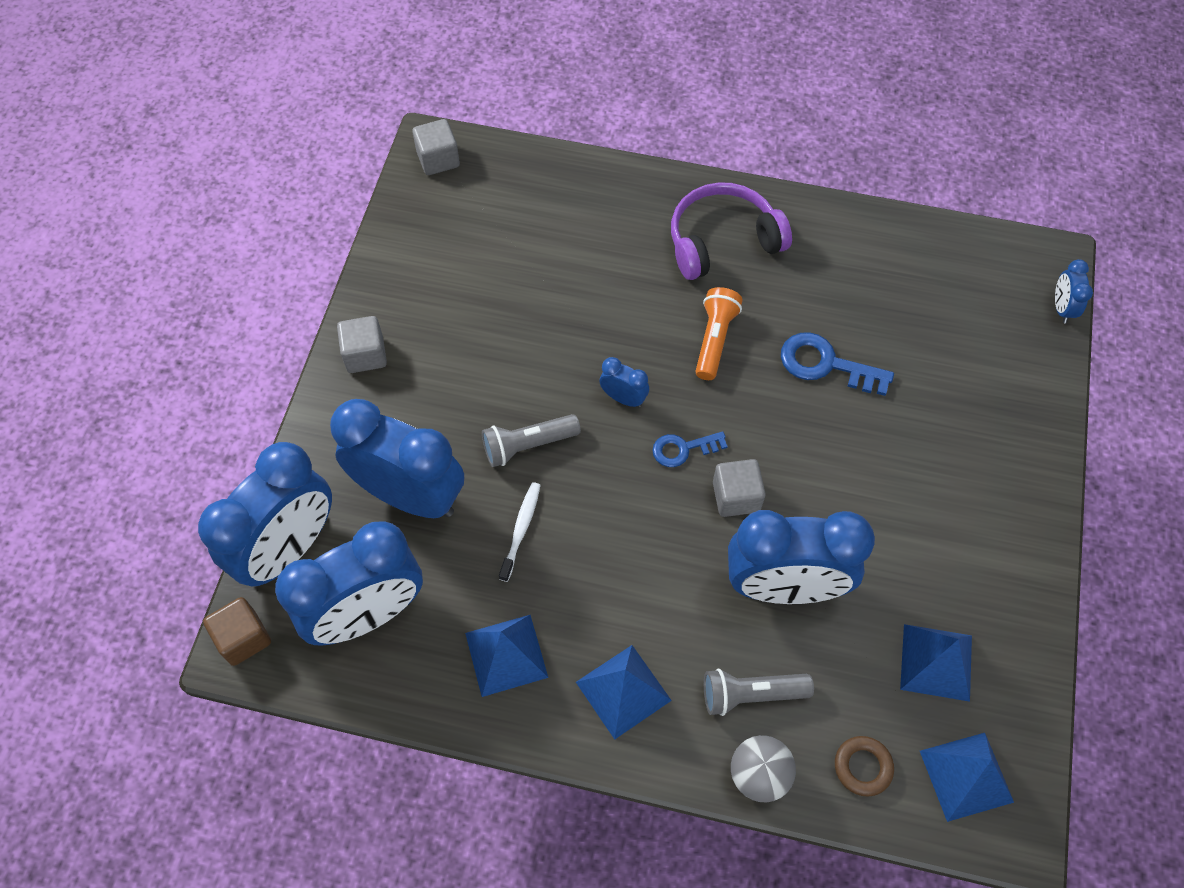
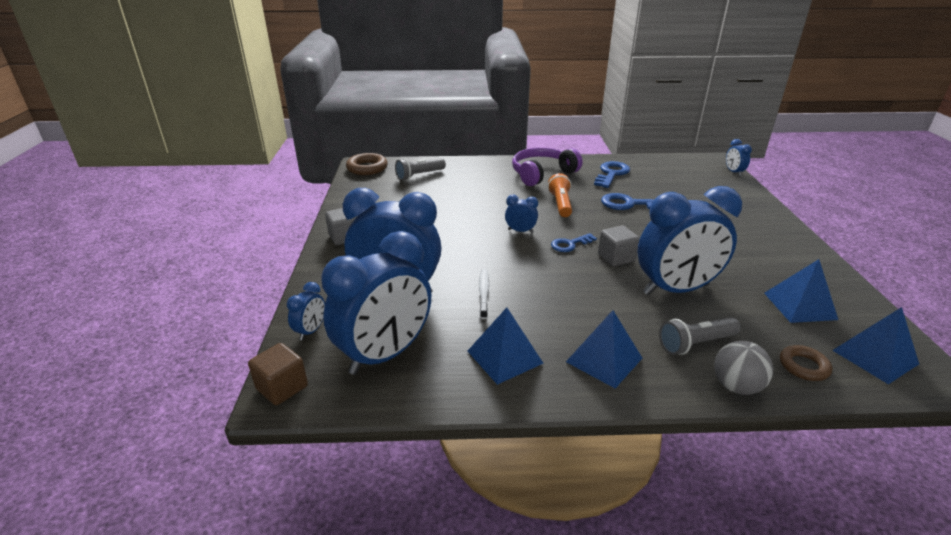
camera: 15 degrees left, 30 degrees down
blue clock [198,442,332,587] -> blue clock [287,282,325,340], size x0.42
grey cube [412,119,460,175] -> brown ring [346,153,388,175]
grey flashlight [482,414,581,467] -> grey flashlight moved to [395,158,446,181]
none -> blue key [594,161,630,188]

